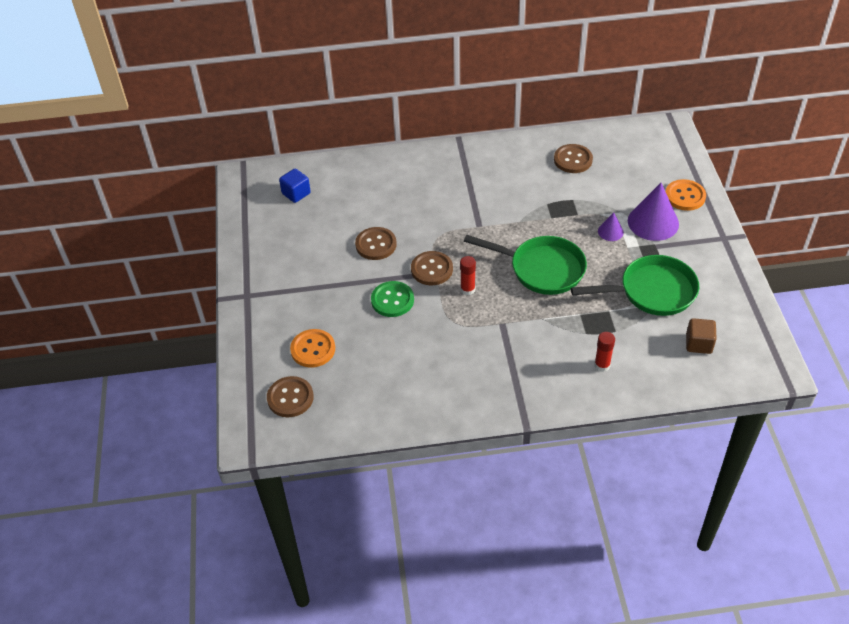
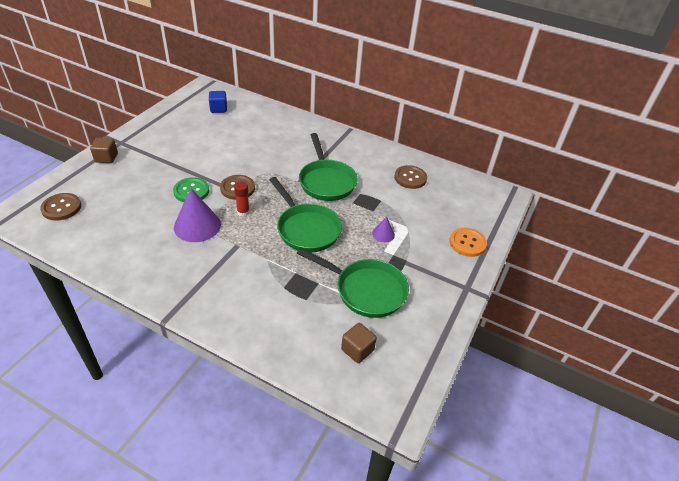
camera: 30 degrees right, 5 degrees down
orange button [290,329,335,368] -> none
brown button [355,227,397,260] -> none
red glue stick [594,332,615,372] -> none
purple cone [628,183,679,241] -> purple cone moved to [174,188,221,242]
none -> brown cube [90,138,118,163]
none -> green pan [299,133,357,201]

